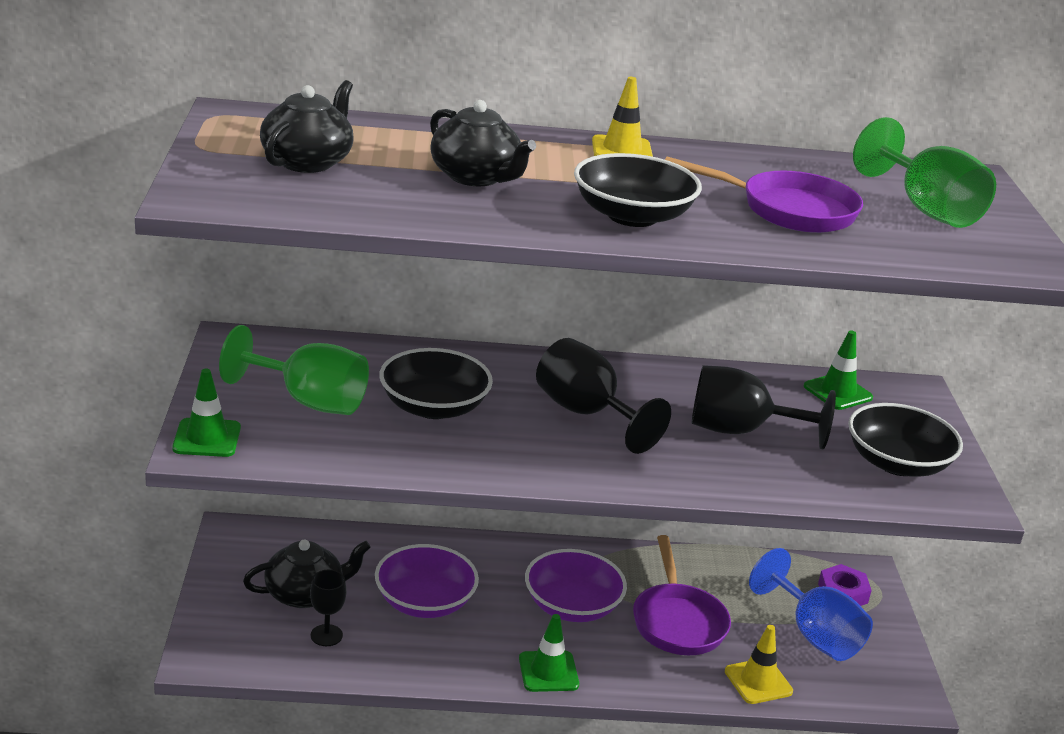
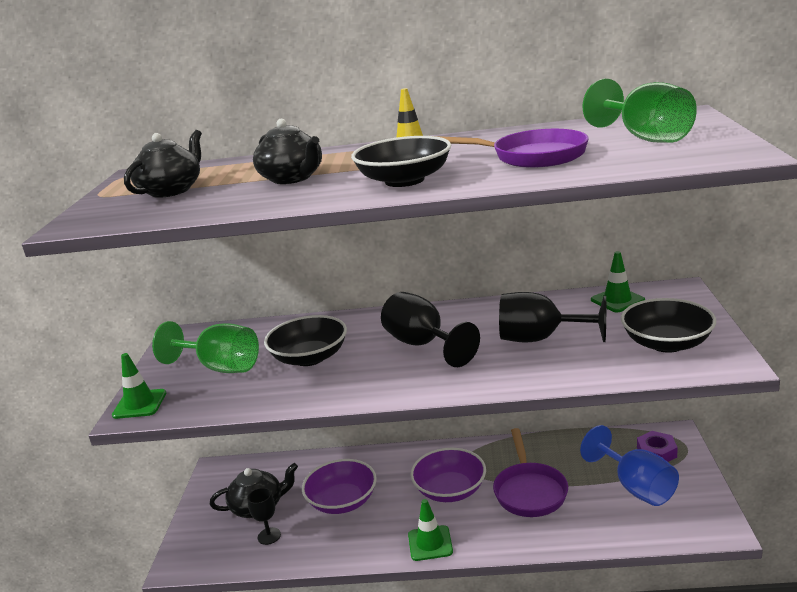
camera: 10 degrees right, 5 degrees down
yellow traffic cone [725,625,793,704] -> none

